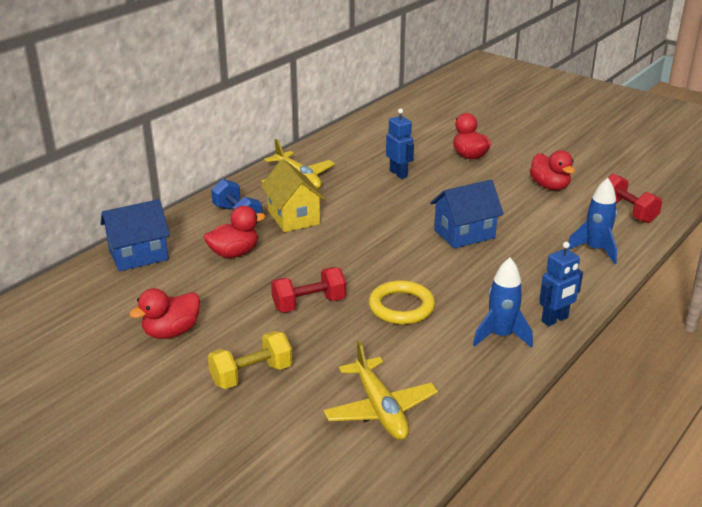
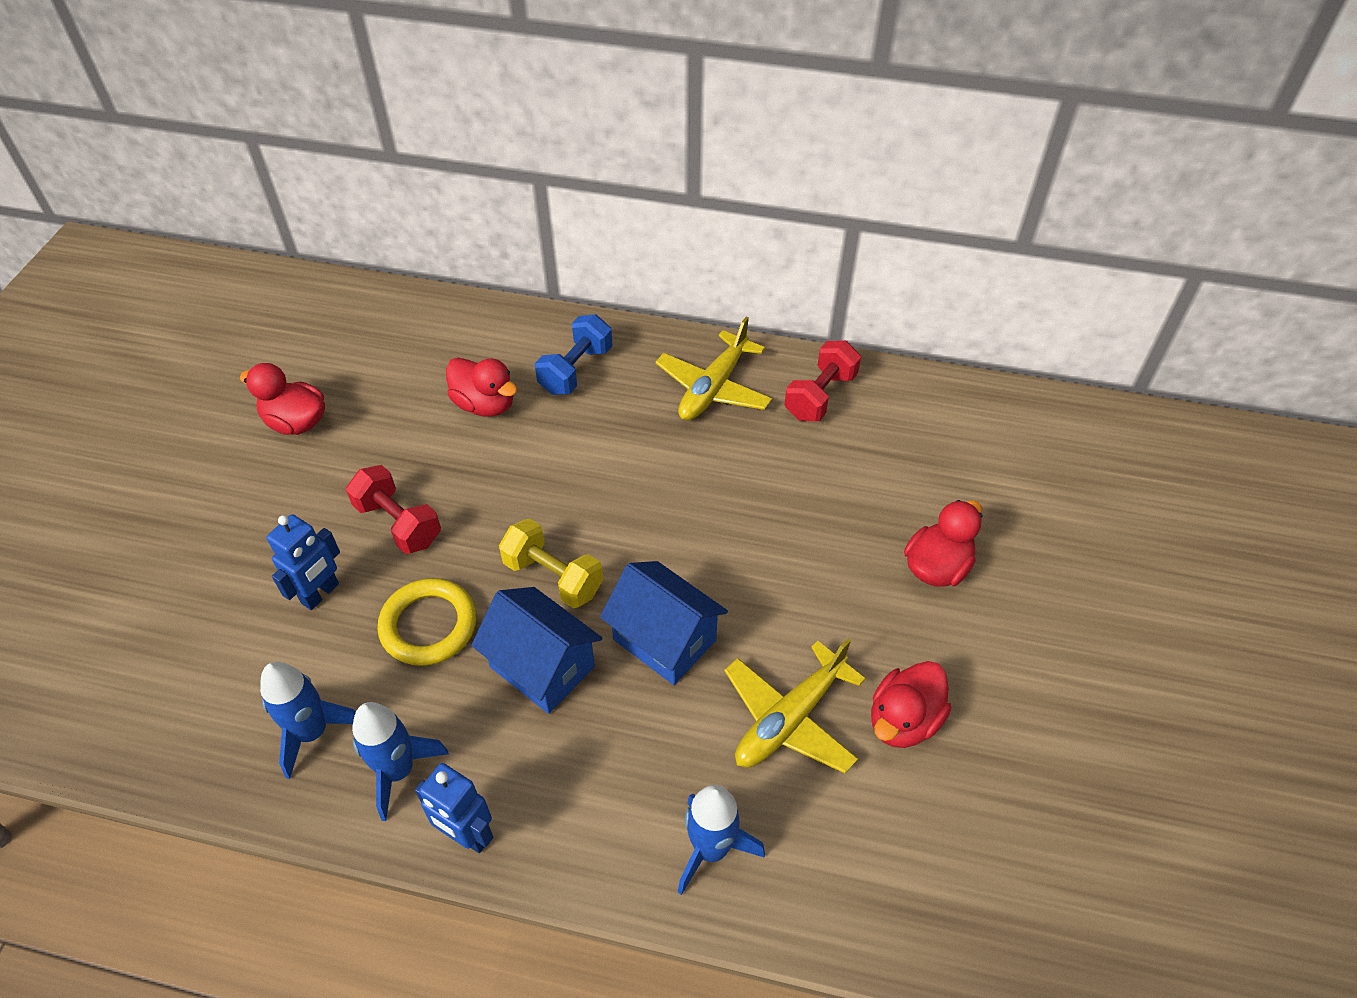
camera: 65 degrees right, 20 degrees up
blue house [100,199,170,271] -> blue house moved to [471,587,602,714]
yellow dumbbell [208,331,292,389] -> yellow dumbbell moved to [499,519,603,608]
yellow house [261,159,326,232] -> none
yellow plane [323,341,438,440] -> yellow plane moved to [724,638,866,773]
blue robot [386,109,414,179] -> blue robot moved to [266,514,340,610]
red dumbbell [608,174,662,223] -> red dumbbell moved to [785,341,861,421]
none -> blue rocket [260,662,356,779]

